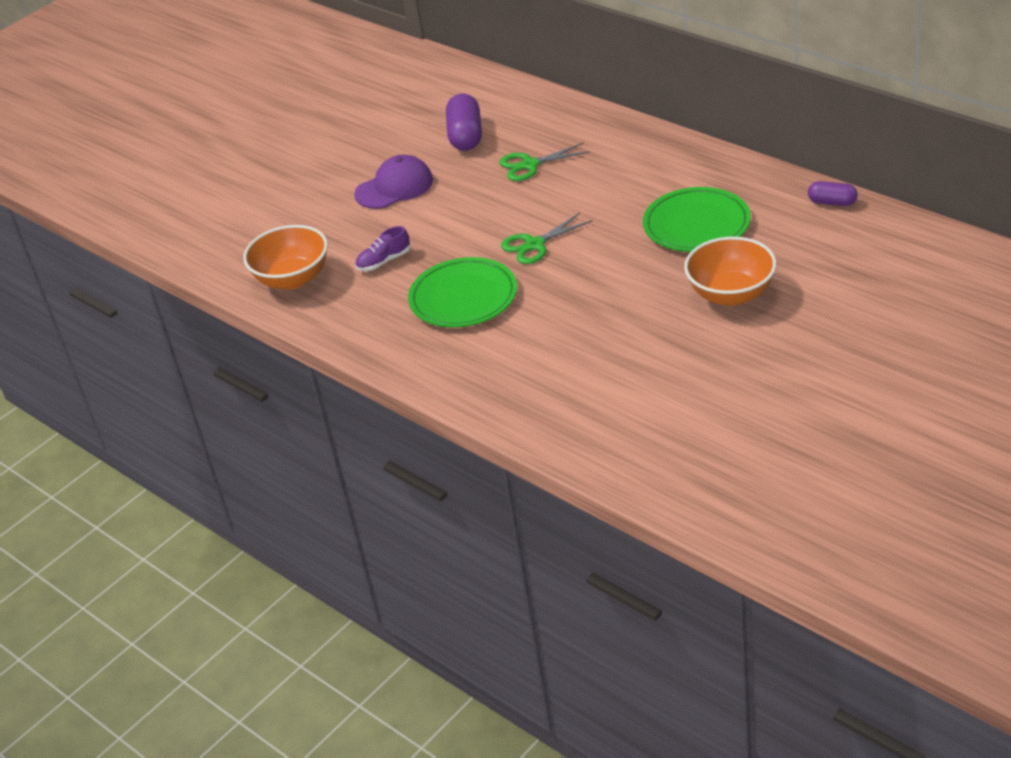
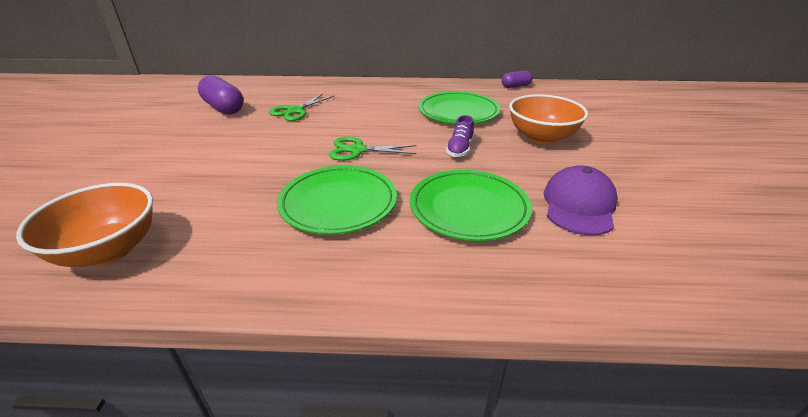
camera: 45 degrees left, 5 degrees down
purple cap [354,155,433,209] -> purple cap moved to [544,165,618,235]
purple shoe [355,226,410,271] -> purple shoe moved to [446,115,474,157]
green scissors [501,213,593,264] -> green scissors turned 75 degrees clockwise [329,137,416,161]
none -> green plate [410,170,532,241]

